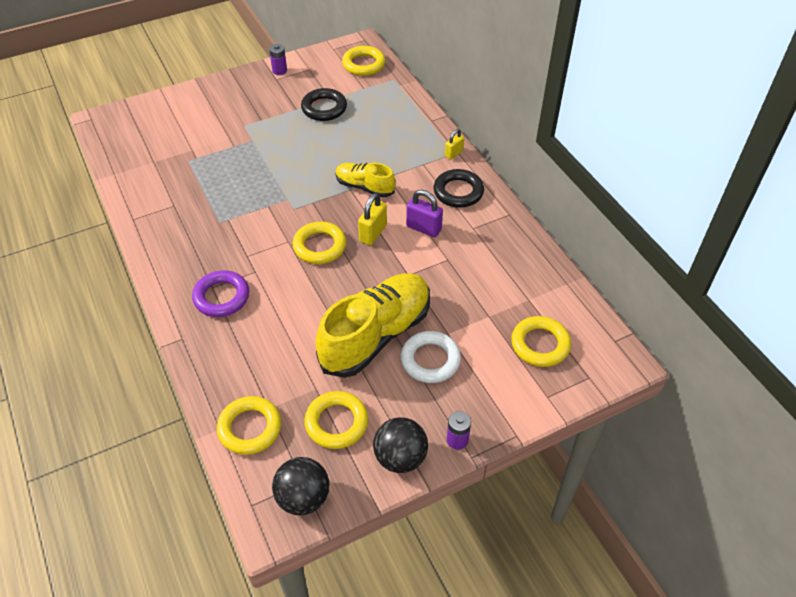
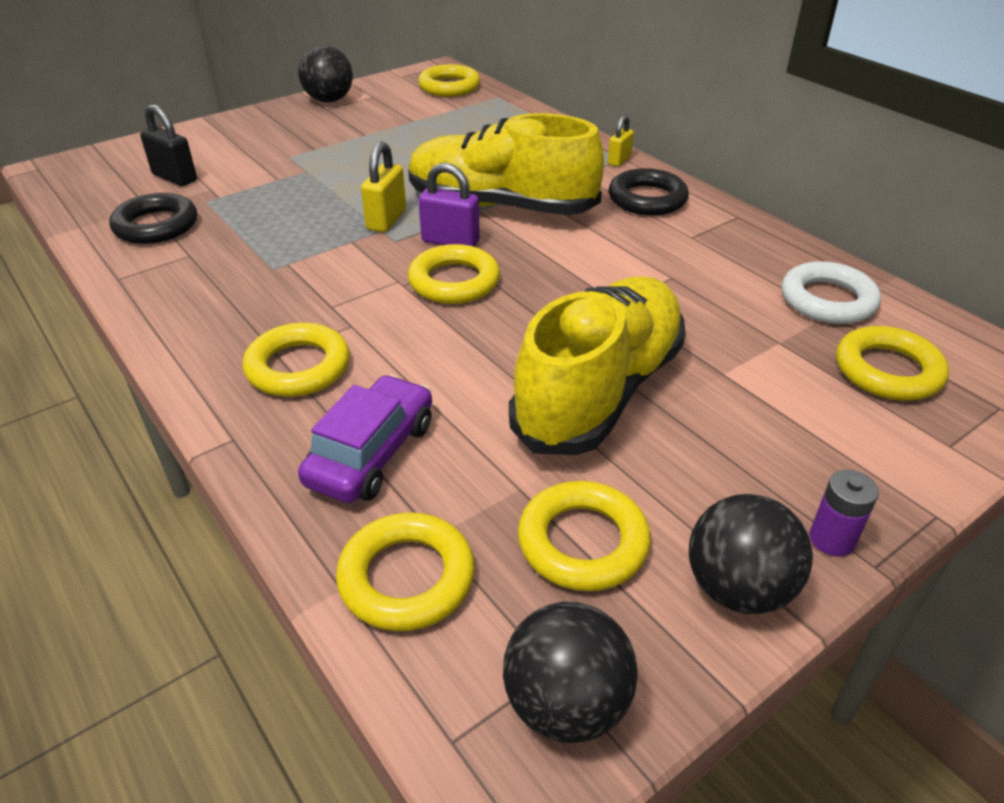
camera: 10 degrees left, 10 degrees down
purple ring [192,270,249,317] -> yellow ring [243,323,350,397]
purple battery [269,44,287,75] -> black ball [298,45,353,102]
black ring [301,88,347,121] -> black ring moved to [110,193,197,244]
yellow shoe [335,163,395,198] -> yellow shoe [408,113,604,215], size x1.87
yellow padlock [358,193,387,245] -> yellow padlock moved to [361,142,406,232]
white ring [401,331,461,383] -> white ring moved to [782,261,881,324]
purple padlock [406,190,443,237] -> purple padlock moved to [419,163,480,247]
none -> black padlock [140,104,197,186]
none -> purple car [298,375,432,503]

